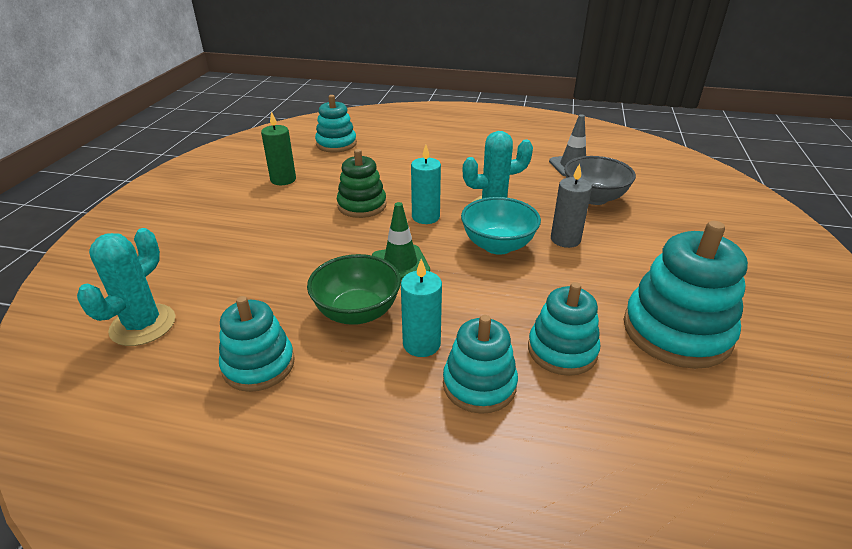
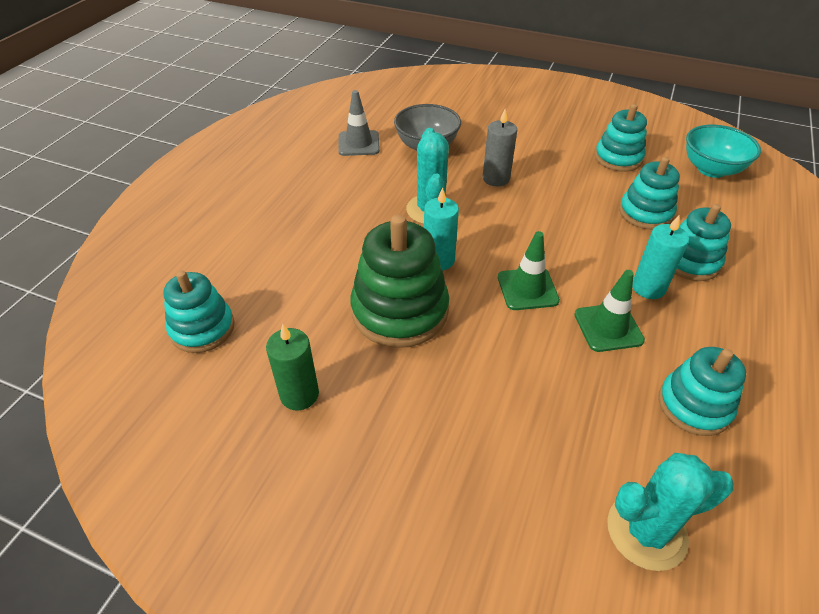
camera: 80 degrees left, 10 degrees up
turquoise cactus [77,228,175,346] -> turquoise cactus turned 45 degrees counterclockwise [607,453,734,571]
green bowl [307,254,401,325] -> green traffic cone [574,270,645,352]
green stacking toy [337,149,386,218] -> green stacking toy [350,215,449,348], size x1.57
turquoise bowl [461,197,541,255] -> turquoise bowl moved to [686,125,761,178]
turquoise stacking toy [624,221,748,369] -> turquoise stacking toy [594,104,647,172], size x0.64

